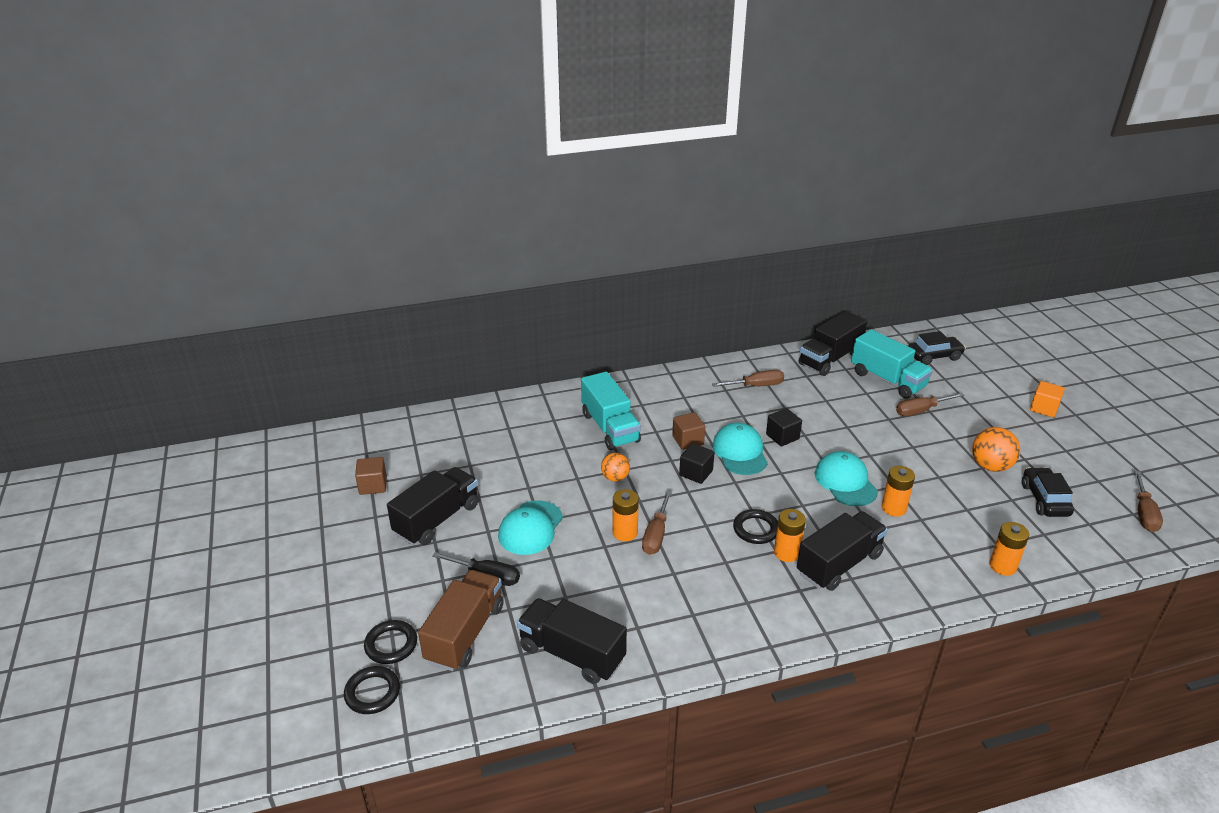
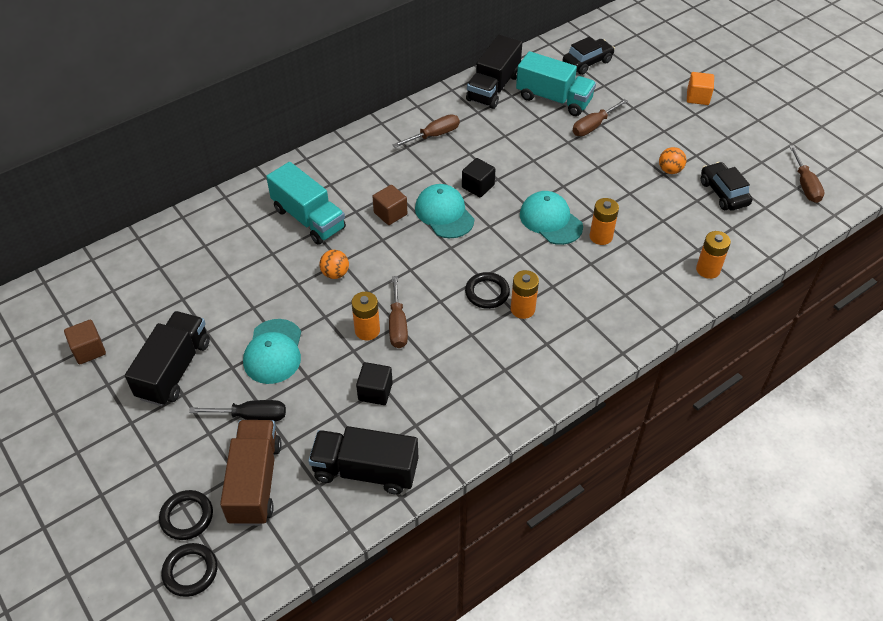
camera: 20 degrees left, 15 degrees up
black cube [679,443,714,484] -> black cube moved to [356,362,393,405]
black truck [797,511,888,591] -> none
orange ball [972,427,1020,472] -> orange ball [659,147,686,174], size x0.64

